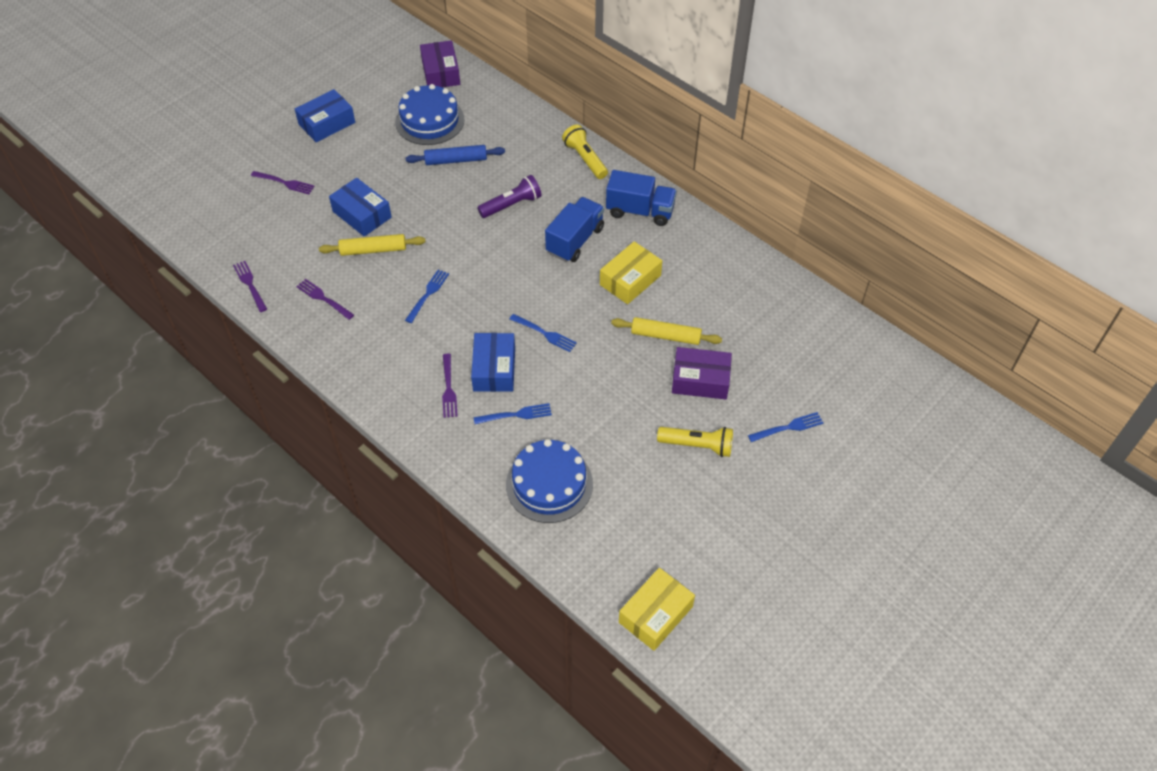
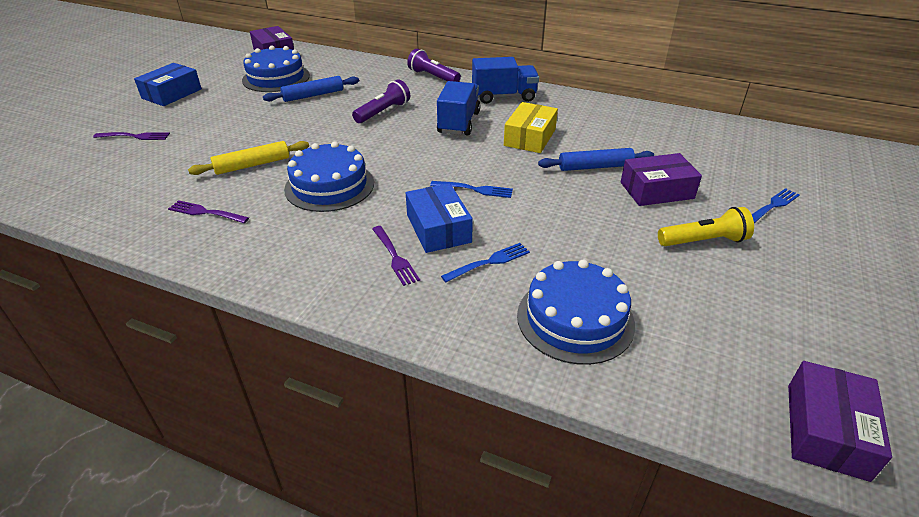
camera: 20 degrees left, 15 degrees down
purple fork [233,261,267,312] -> none
blue box [329,178,392,237] -> none
blue fork [405,270,449,323] -> blue cake [284,141,374,212]
yellow flashlight [562,124,608,179] -> purple flashlight [407,49,461,82]
yellow rolling pin [611,317,722,345] -> blue rolling pin [538,148,654,171]
yellow box [619,568,695,651] -> purple box [788,361,892,482]

